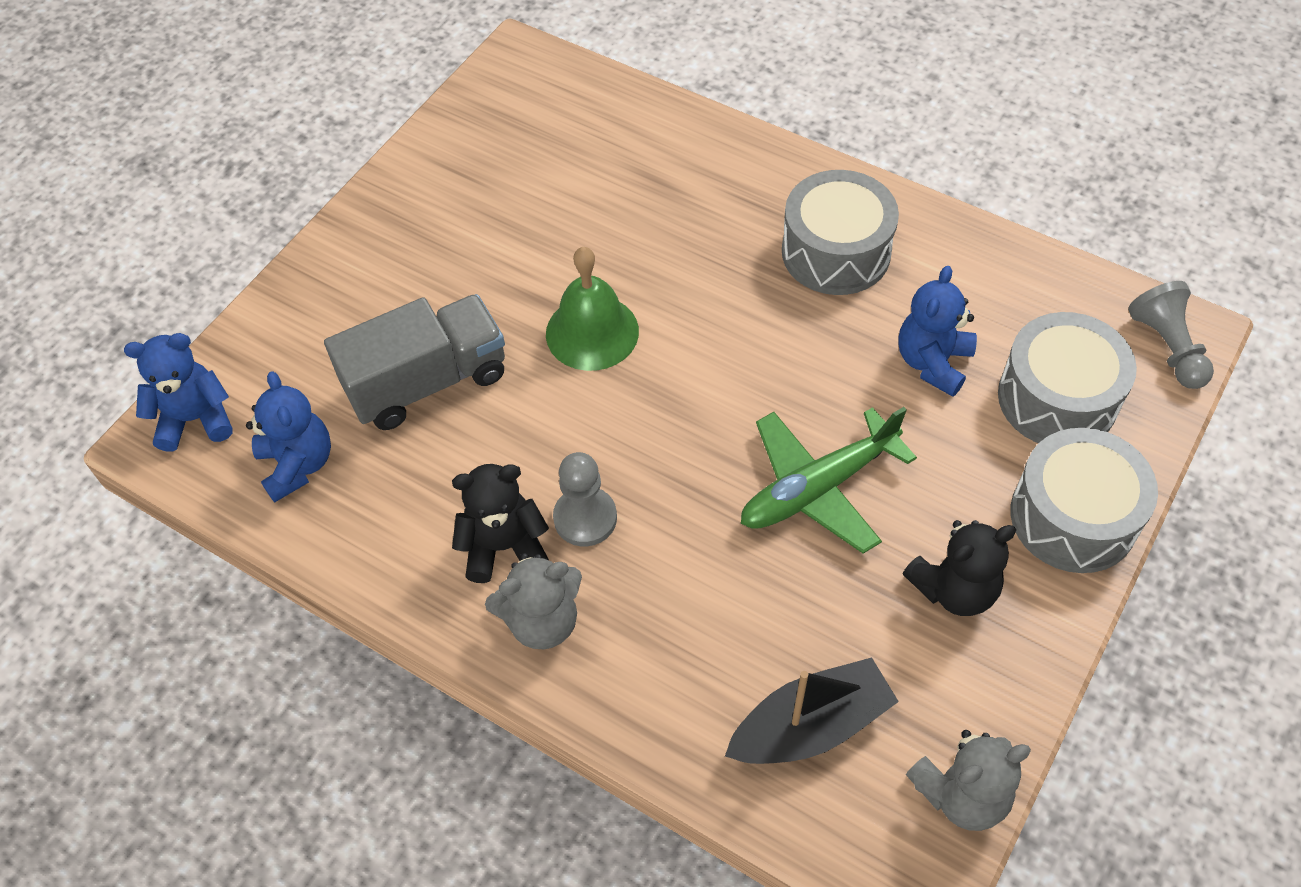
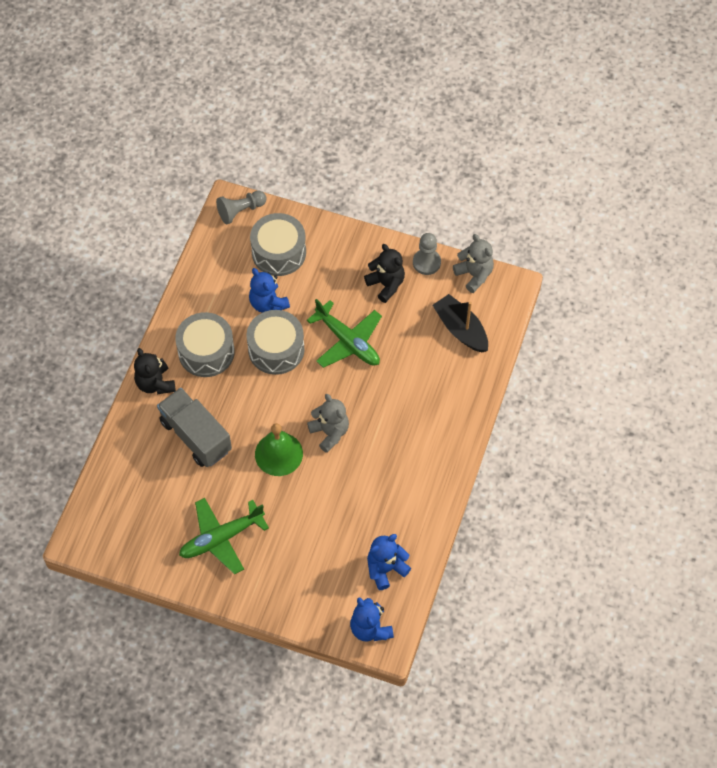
camera: 105 degrees left, 5 degrees up
grey truck [324,294,505,430] -> grey truck moved to [157,388,232,467]
black teddy bear [452,464,549,583] -> black teddy bear moved to [134,348,176,394]
grey teddy bear [485,553,582,649] -> grey teddy bear moved to [307,394,349,453]
grey pawn [553,452,617,546] -> grey pawn moved to [413,233,441,275]
blue teddy bear [898,266,977,397] -> blue teddy bear turned 45 degrees clockwise [249,268,290,313]
grey drum [1010,428,1158,573] -> grey drum moved to [246,310,304,375]
none -> green plane [179,498,269,574]

